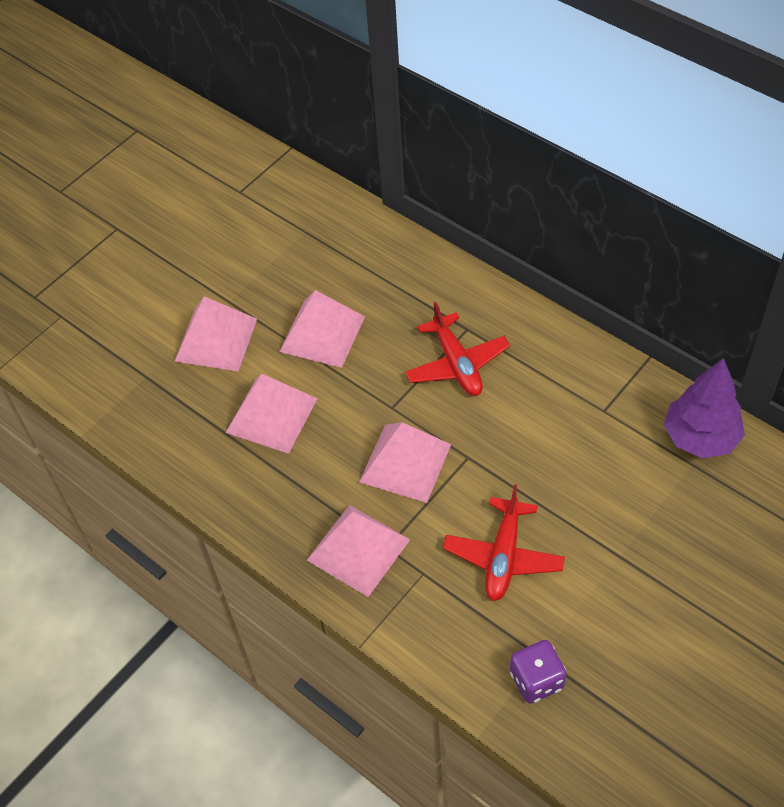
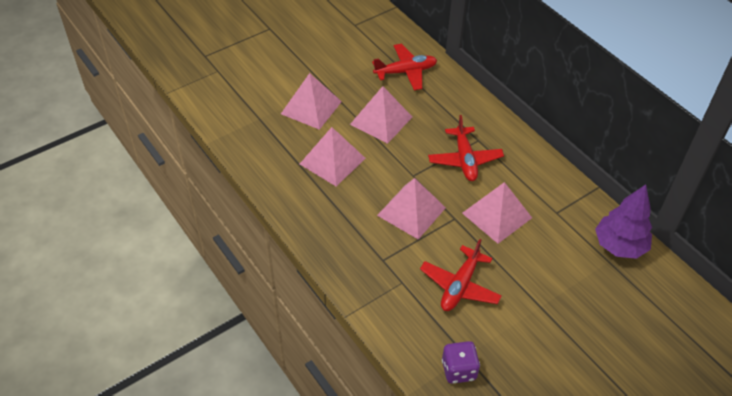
camera: 10 degrees right, 5 degrees down
pink pyramid [307,505,410,597] -> pink pyramid moved to [462,182,532,244]
none -> red plane [372,44,437,90]

